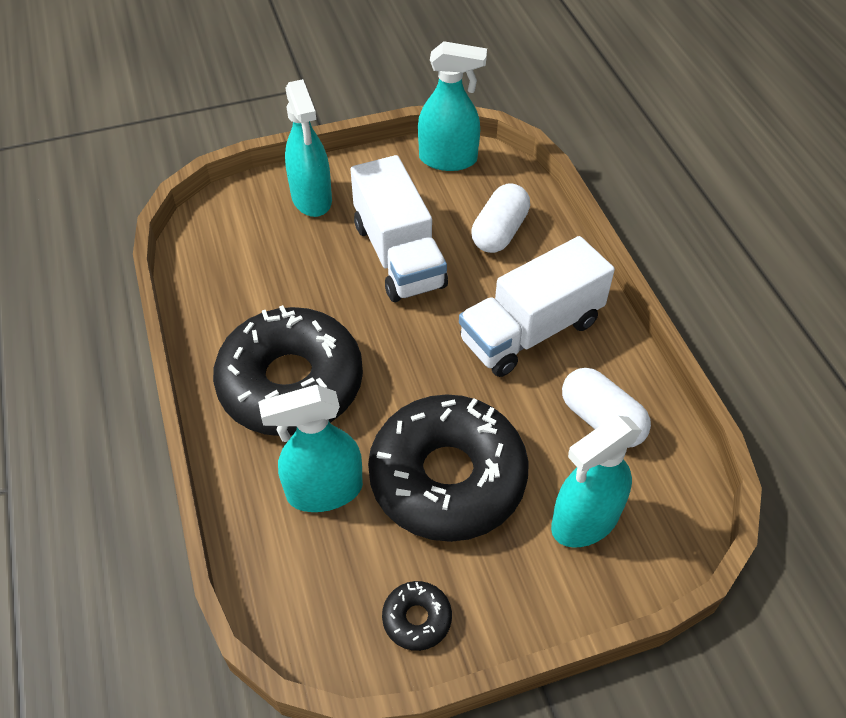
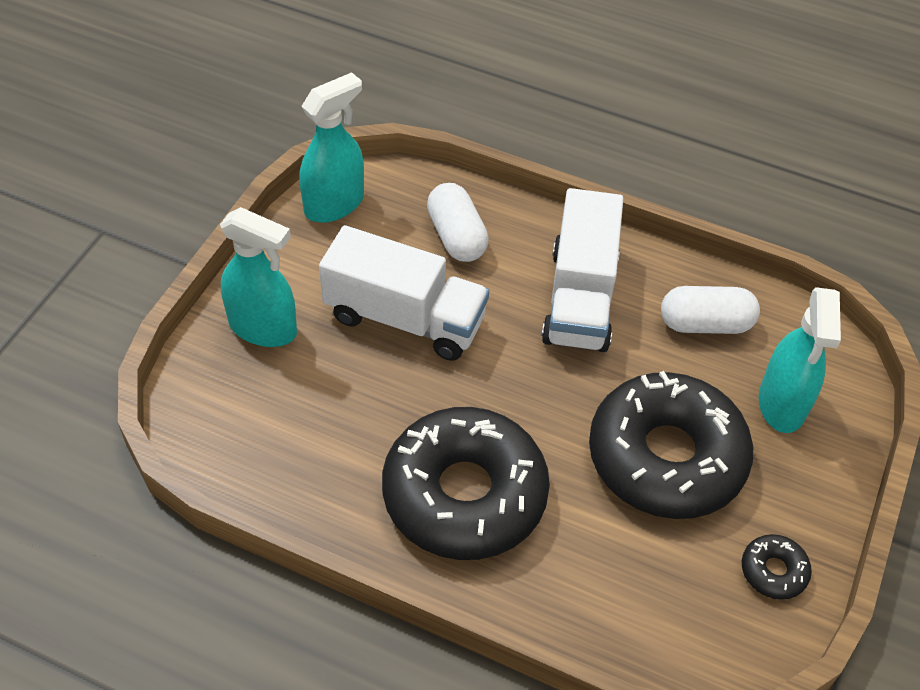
camera: 50 degrees left, 0 degrees up
turquoise spray bottle [258,385,363,512] -> none

